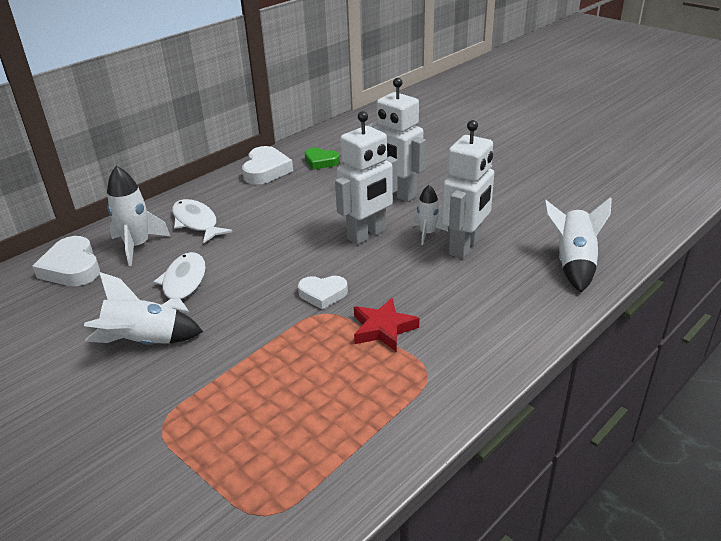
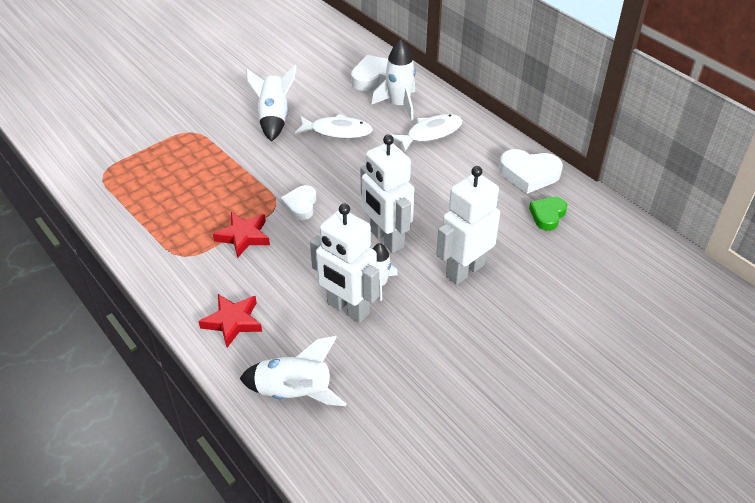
camera: 95 degrees right, 10 degrees up
none -> red star [198,294,262,347]

